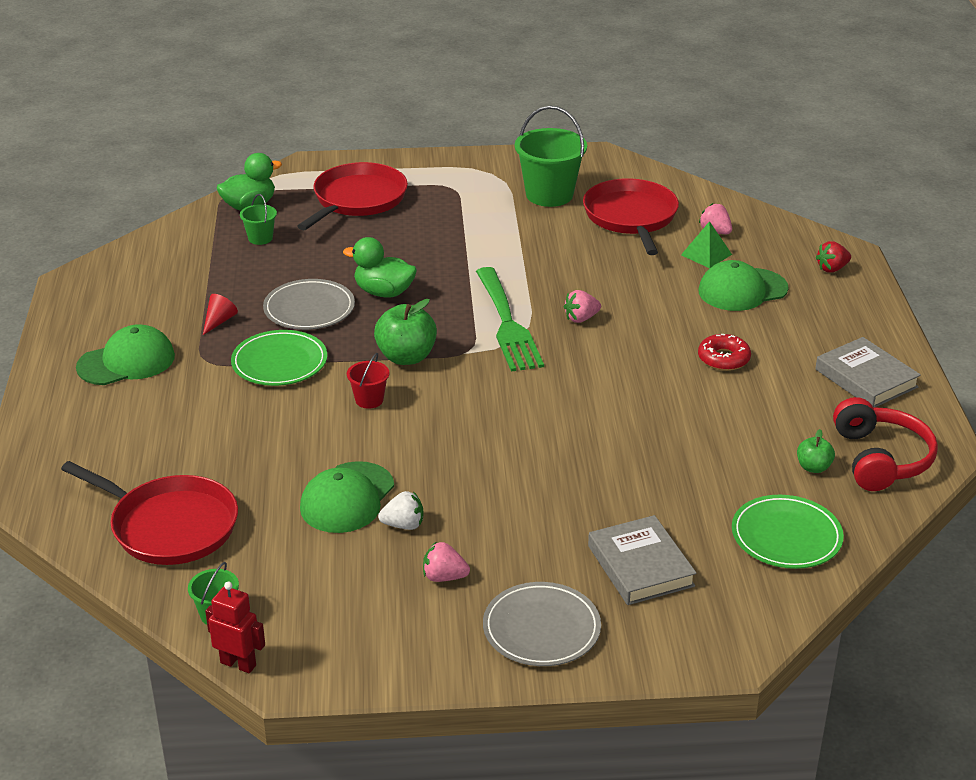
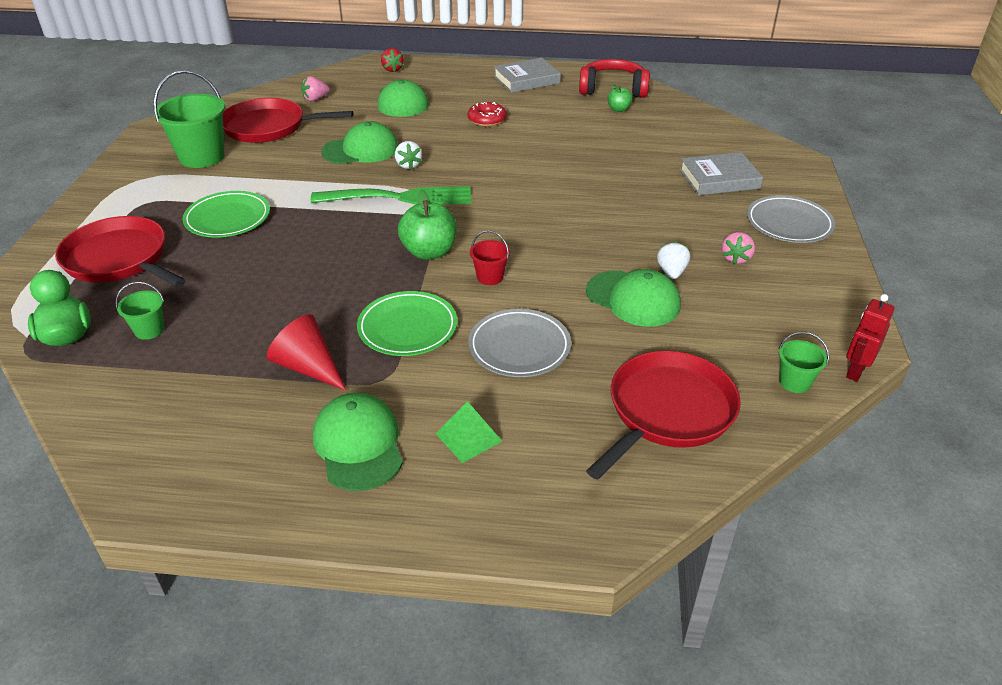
camera: 80 degrees left, 5 degrees up
red cone [203,294,238,335] -> red cone [267,314,346,391], size x1.69
grey plate [263,279,355,330] -> grey plate moved to [468,309,571,377]
green duck [343,237,417,298] -> none
pink strawberry [564,290,601,323] -> white strawberry [395,141,422,169]
green pyramid [681,221,732,268] -> green pyramid moved to [435,401,502,463]
green plate [732,495,844,569] -> green plate moved to [183,191,270,238]
none -> green cap [321,121,398,164]

